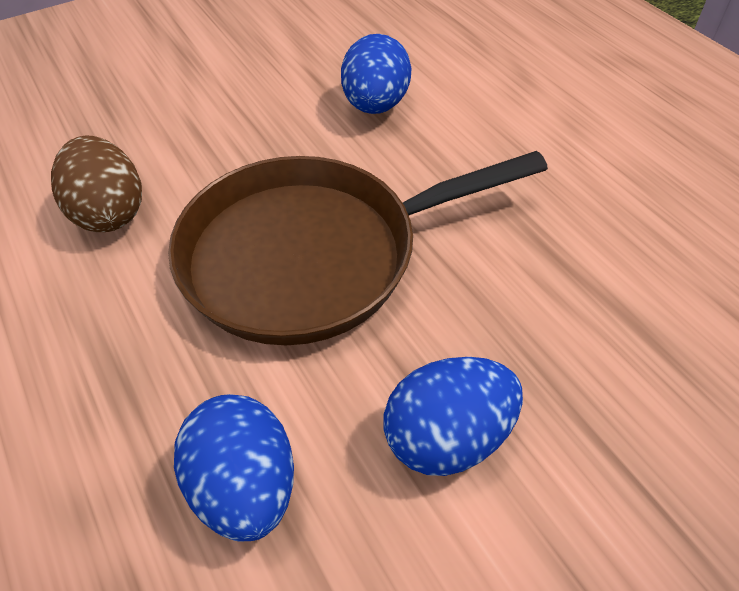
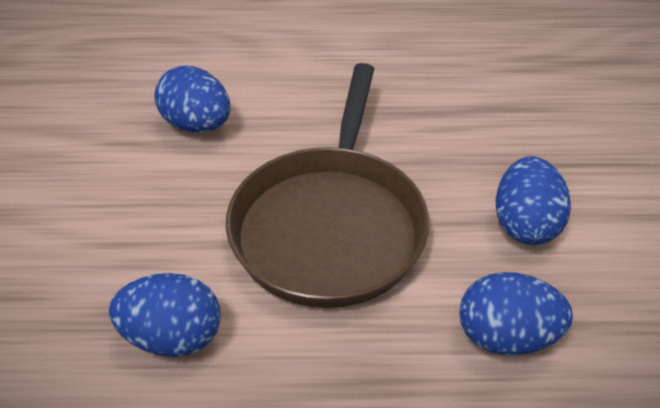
camera: 60 degrees left, 5 degrees down
brown egg [51,136,142,232] -> blue egg [109,273,221,357]

